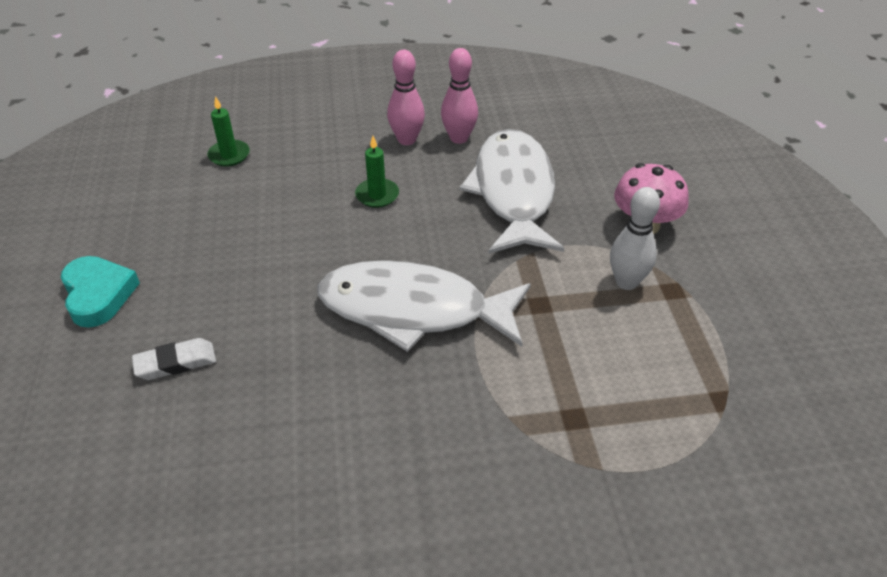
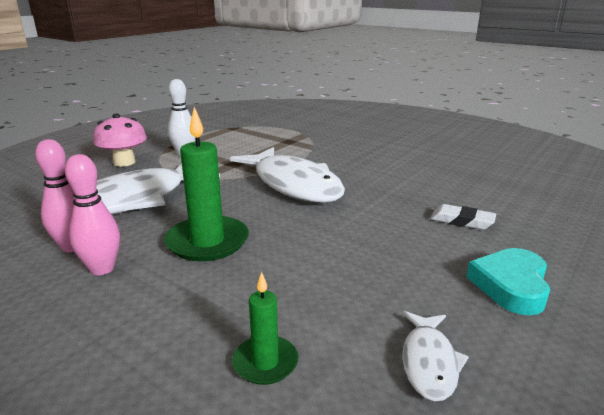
camera: 135 degrees left, 20 degrees down
green candle [355,136,399,208] -> green candle [164,107,249,261], size x1.82
none -> white fish [402,311,469,402]

